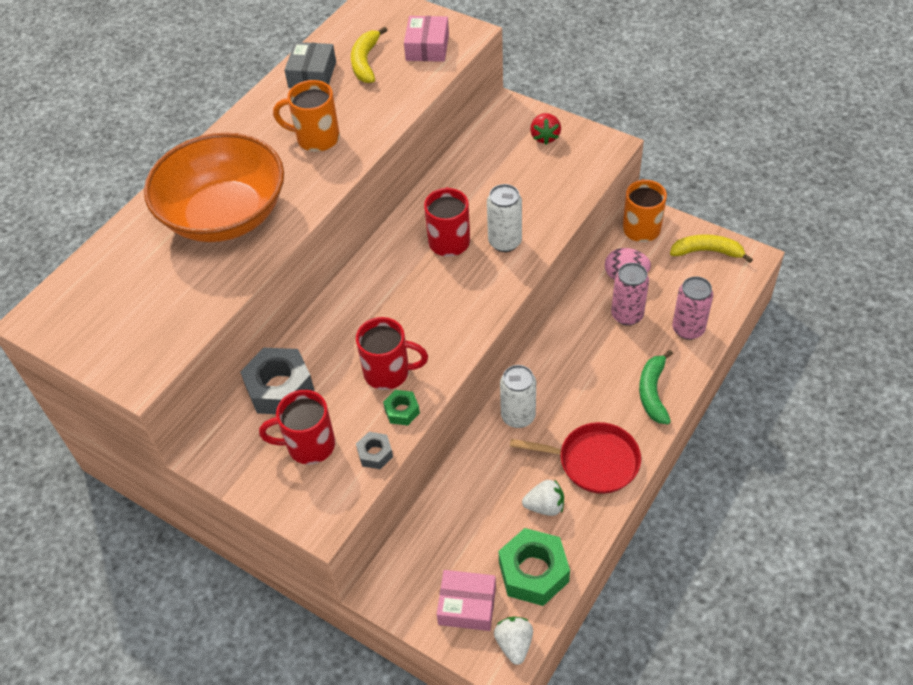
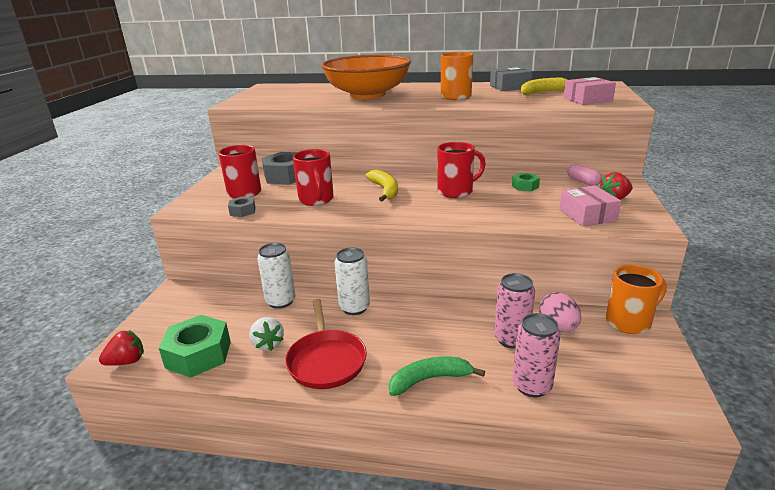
camera: 65 degrees right, 25 degrees down
green nut [383,390,420,425] -> green nut moved to [512,173,540,192]
pink box [437,570,496,631] -> pink box moved to [559,185,621,226]
white can [487,184,522,252] -> white can moved to [257,243,296,309]
white strawberry [494,617,533,665] -> red strawberry [99,330,144,366]
yellow banana [670,234,753,263] -> yellow banana moved to [365,170,398,201]
none -> pink capsule [568,164,602,186]

